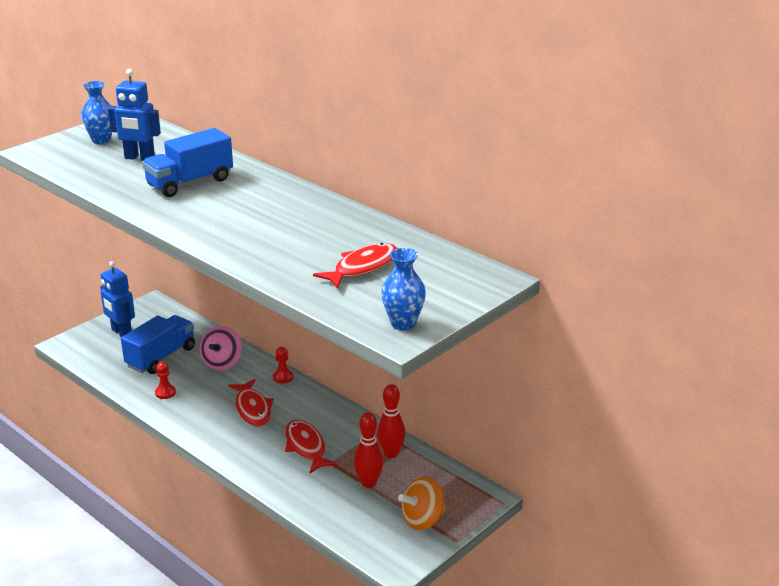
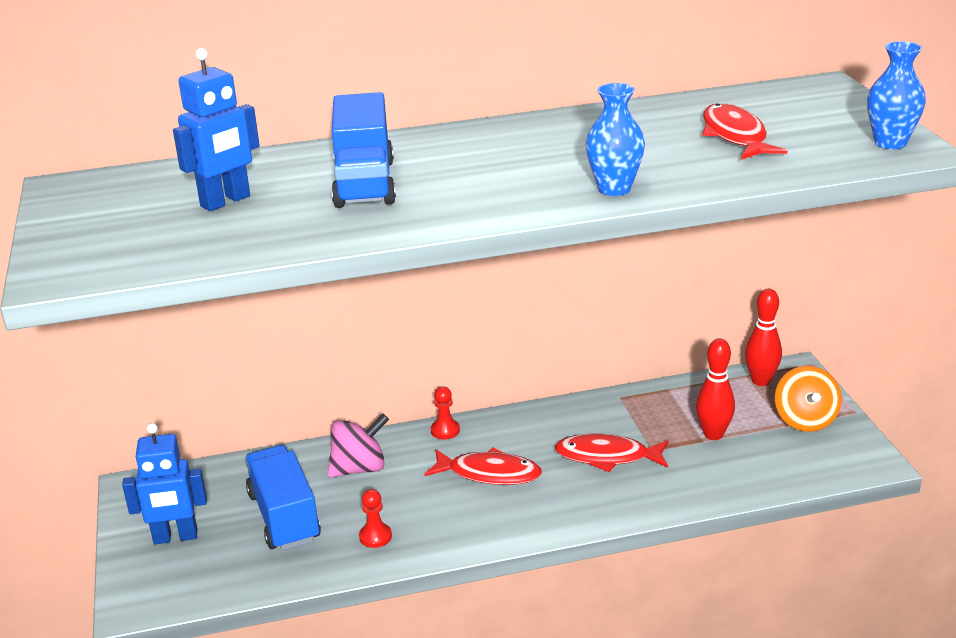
camera: 55 degrees left, 0 degrees up
blue vase [81,81,112,144] -> blue vase moved to [586,83,645,196]
pink spinning top [200,326,242,371] -> pink spinning top turned 75 degrees counterclockwise [327,414,389,478]
red bowling pin [377,384,406,458] -> red bowling pin moved to [745,289,782,386]

